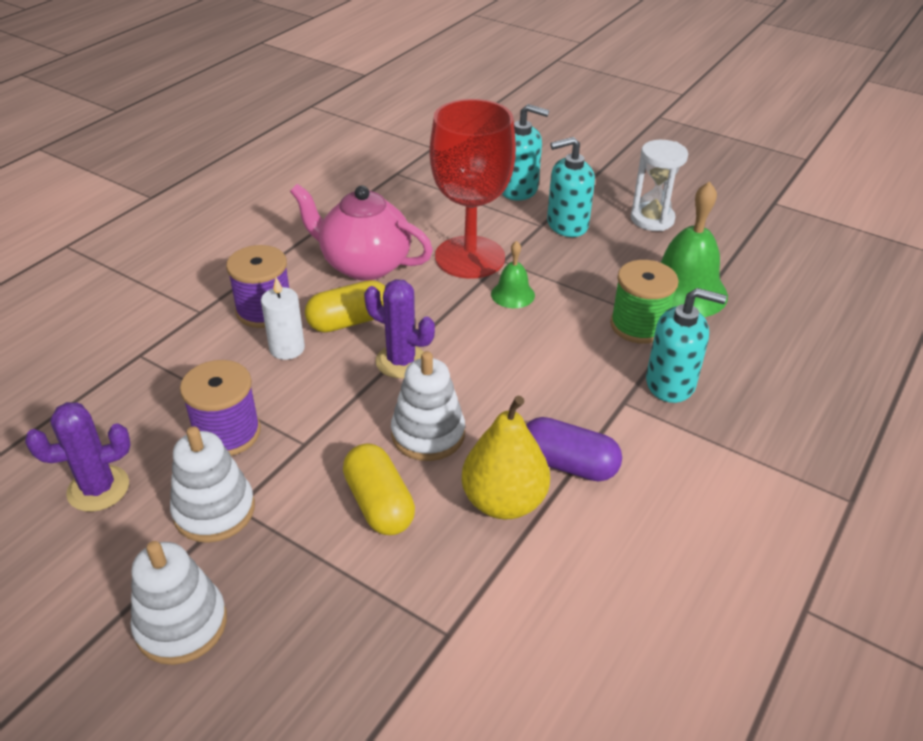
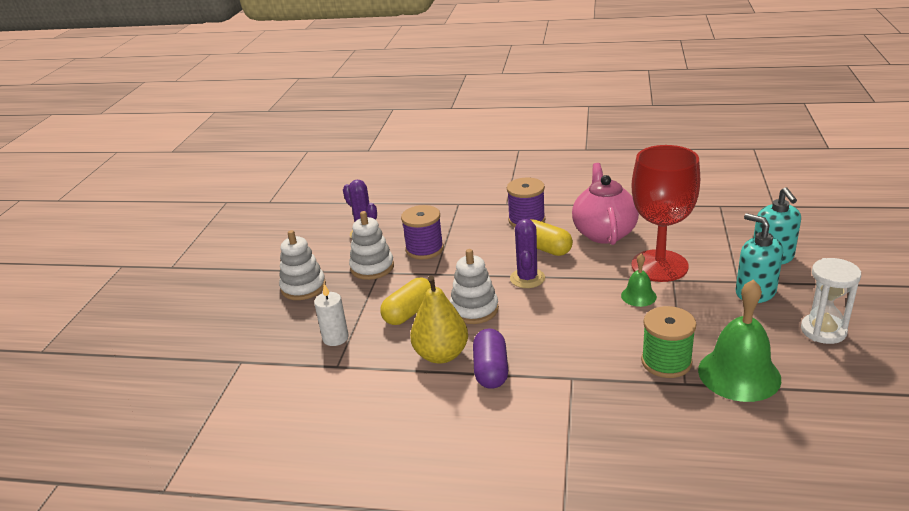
camera: 70 degrees right, 10 degrees down
white candle [261,277,305,360] -> white candle moved to [314,284,349,346]
turquoise soap dispenser [646,288,727,403] -> none

